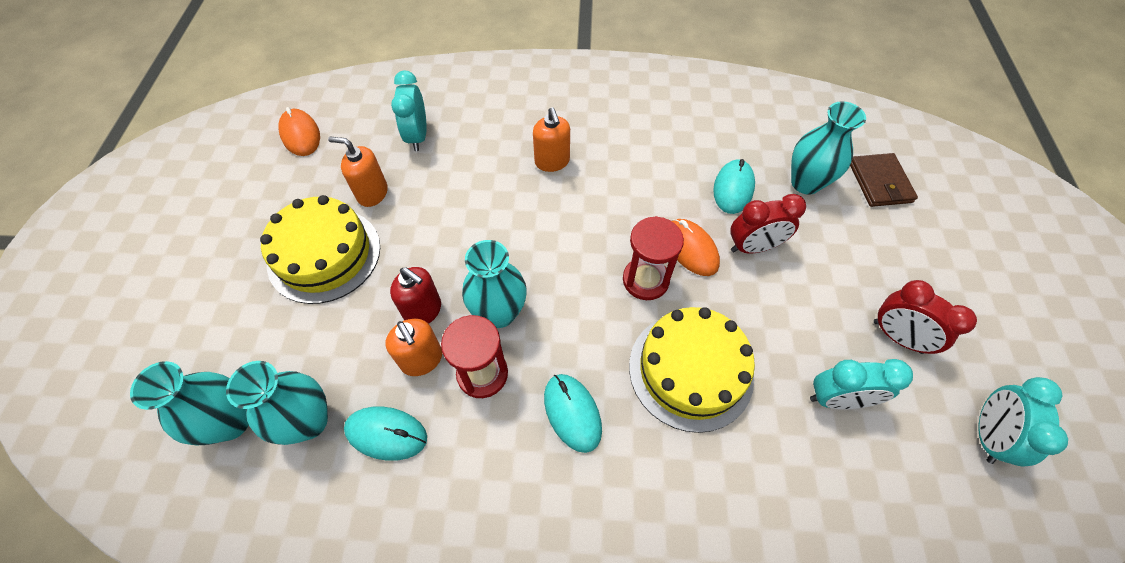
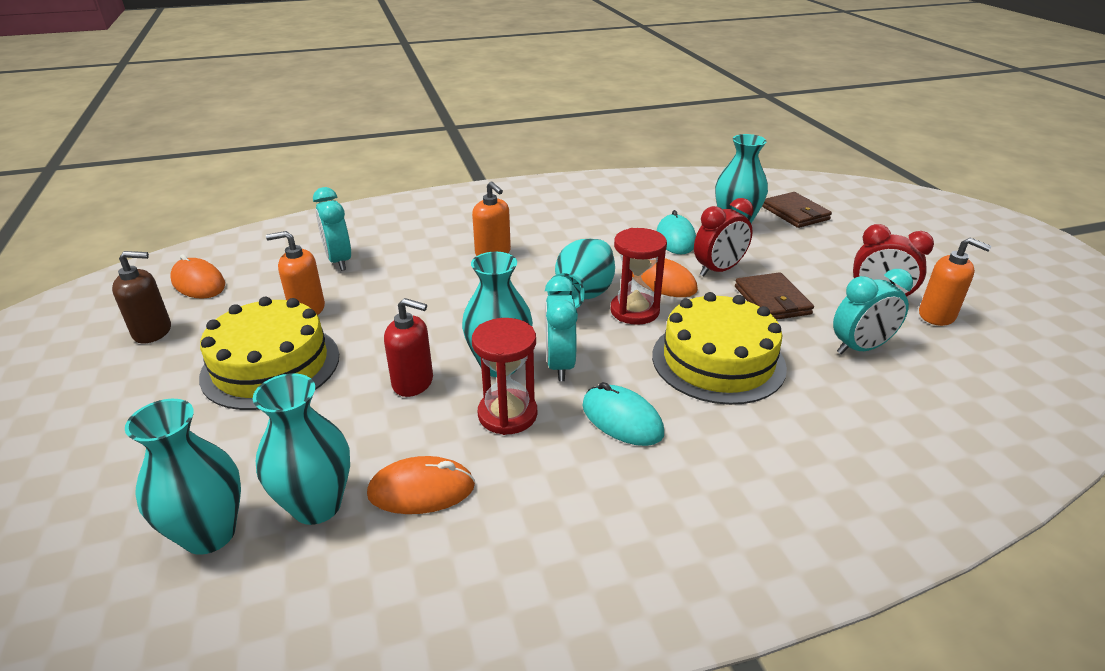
camera: 20 degrees left, 25 degrees down
turquoise mouse [344,406,427,461] -> orange mouse [367,456,475,514]
orange soap dispenser [385,319,442,376] -> orange soap dispenser moved to [919,237,992,326]
turquoise clock [978,377,1068,467] -> turquoise clock moved to [545,276,578,381]
none -> brown soap dispenser [112,251,171,344]
none -> turquoise vase [547,239,615,308]
none -> brown wallet [735,272,814,320]

